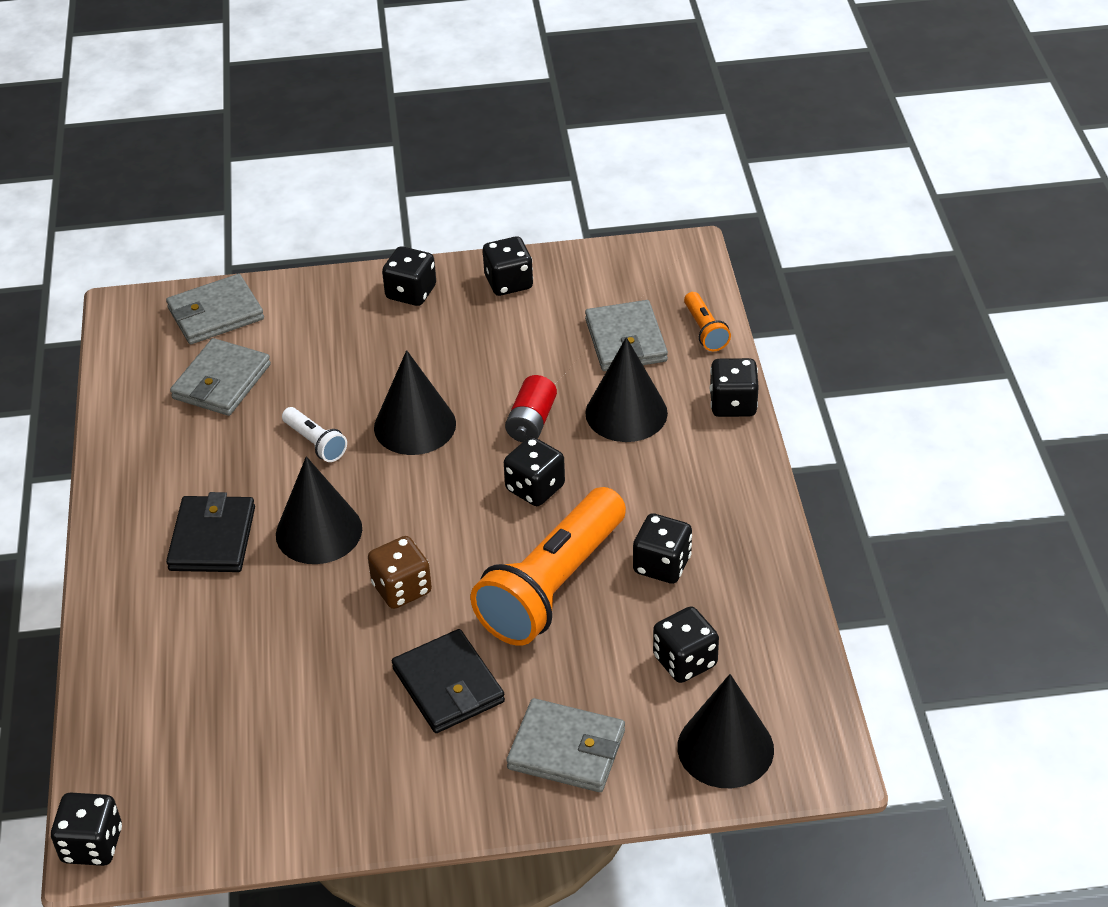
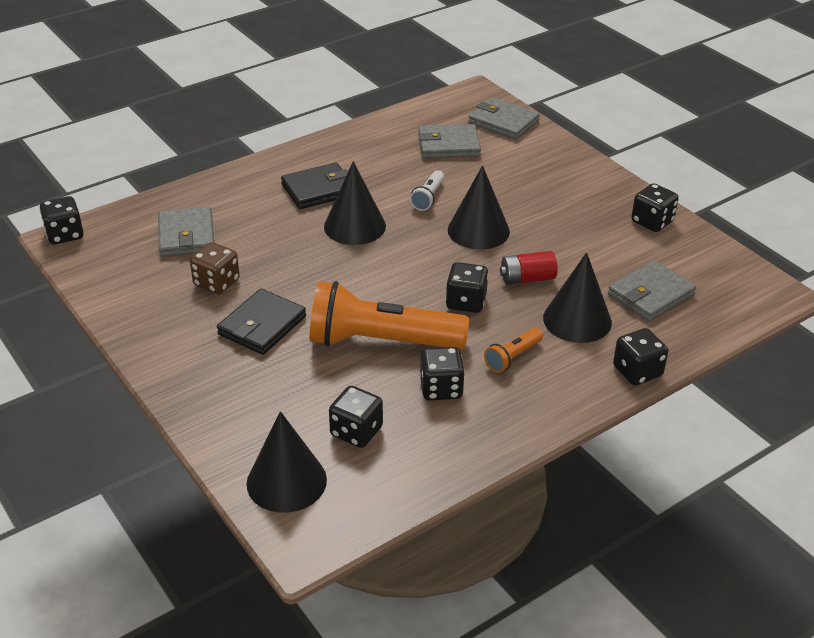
camera: 60 degrees right, 5 degrees down
brown dice [368,536,432,609] -> brown dice moved to [190,242,239,294]
black dice [382,246,436,306] -> none
grey wallet [506,698,625,792] -> grey wallet moved to [158,207,214,257]
orange flashlight [684,292,731,351] -> orange flashlight moved to [484,328,543,373]

